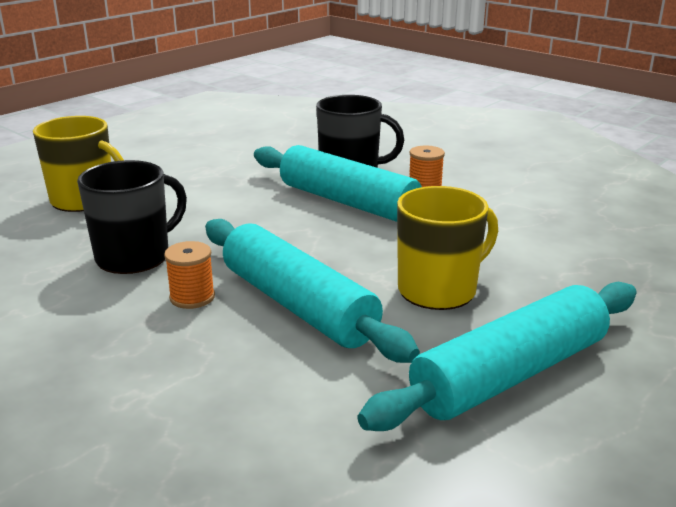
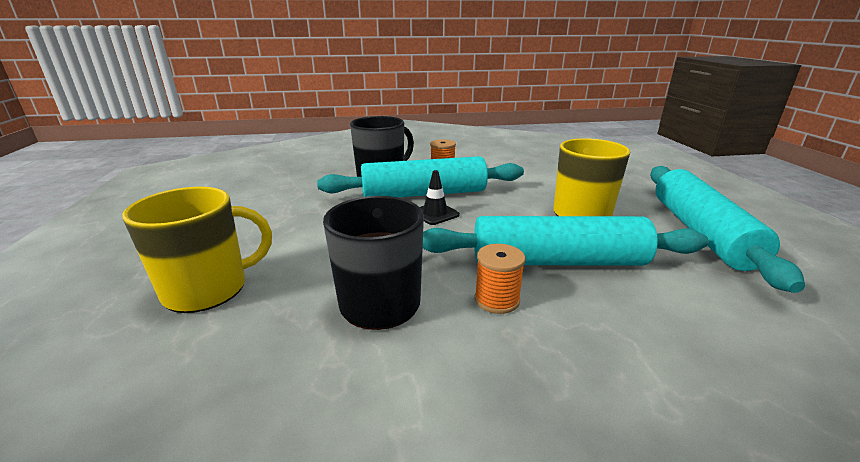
camera: 50 degrees left, 0 degrees up
none -> black traffic cone [420,170,460,225]

